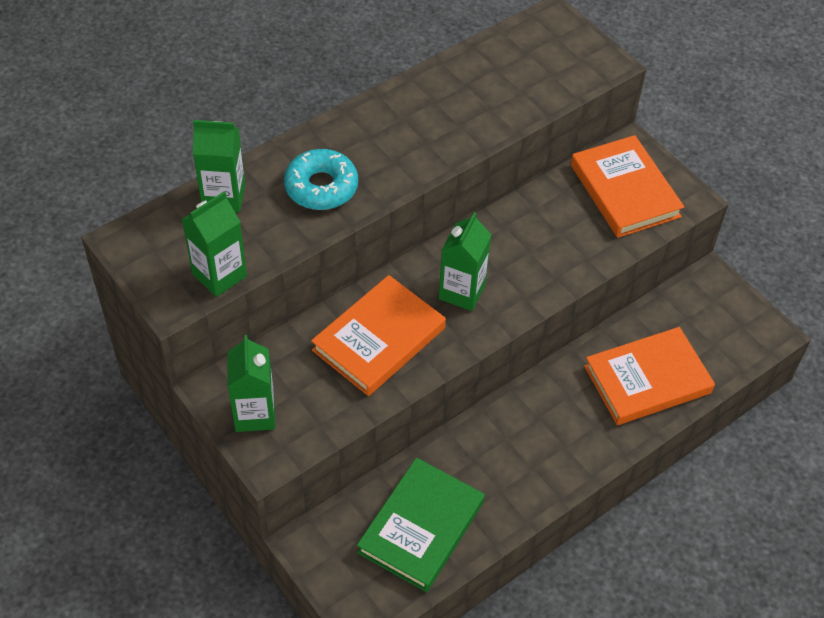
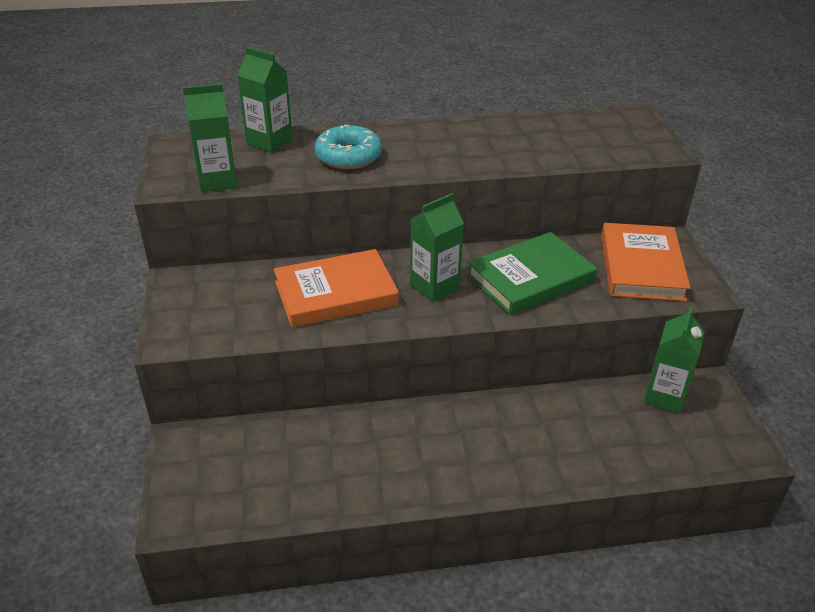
camera: 30 degrees right, 15 degrees down
green carton [227,335,275,432] -> green carton moved to [644,307,705,414]
green book [357,458,485,592] -> green book moved to [467,232,597,315]
orange book [584,327,715,425] -> none

